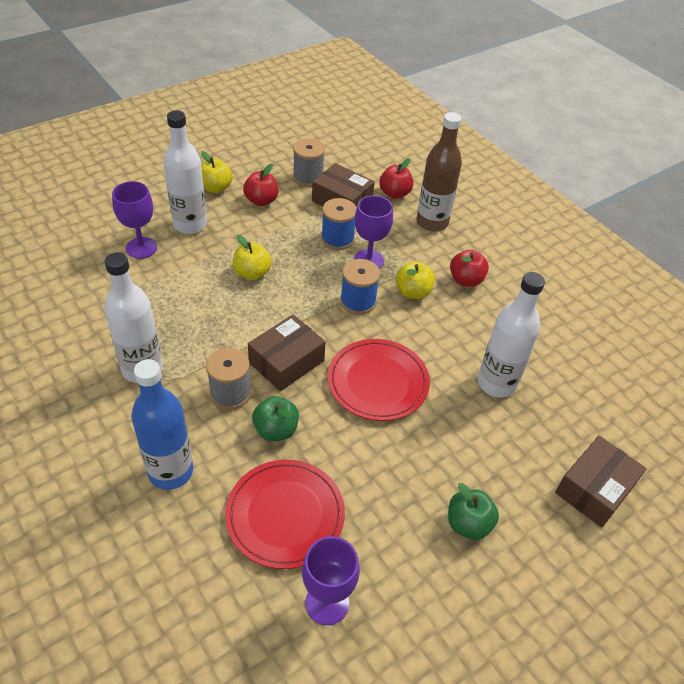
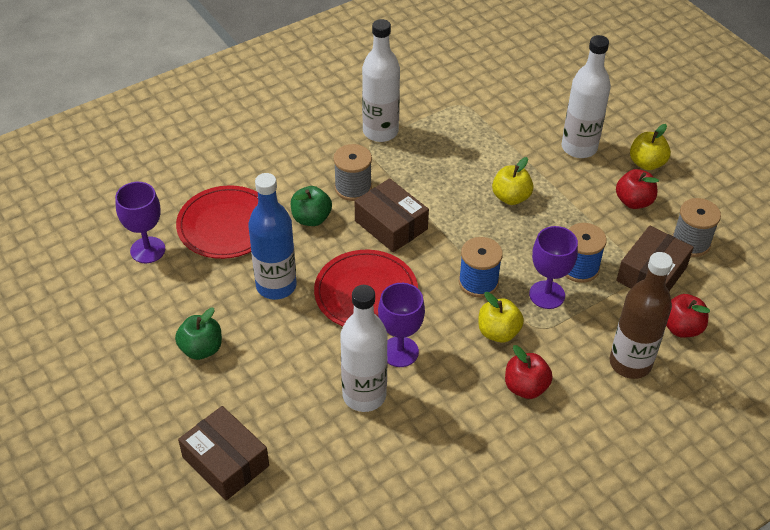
camera: 95 degrees right, 0 degrees up
purple goblet [112,181,157,258] -> purple goblet moved to [378,283,425,367]
blue bottle [131,359,193,490] -> blue bottle moved to [248,173,297,300]

